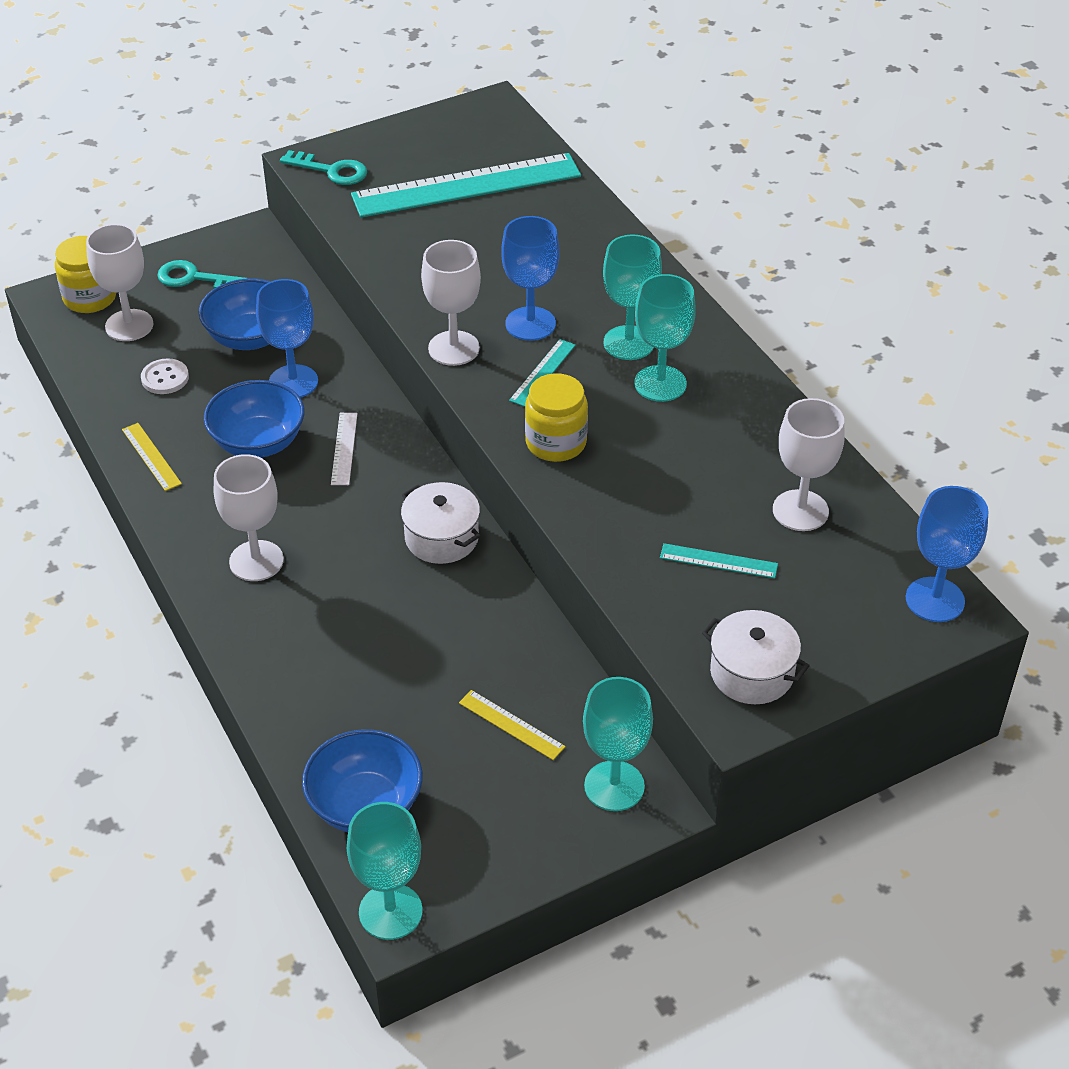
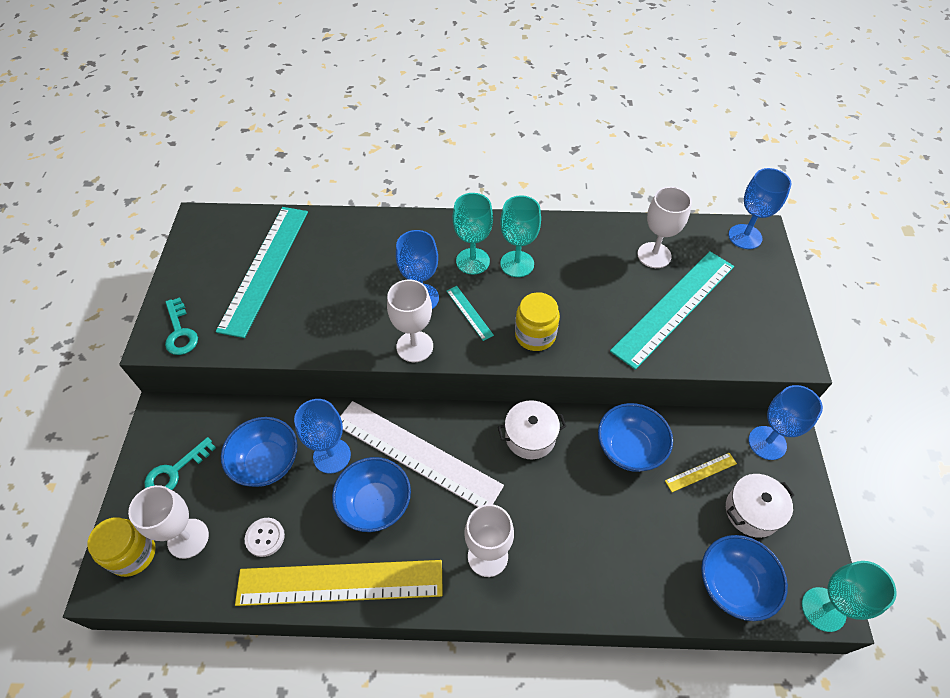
camera: 60 degrees left, 10 degrees up
yellow ruler [122,423,182,491] -> yellow ruler [235,560,443,606], size x2.42
turquoise key [280,150,367,185] -> turquoise key turned 105 degrees clockwise [165,297,198,355]
white ruler [331,413,358,485] -> white ruler [340,401,504,507], size x2.42
turquoise goblet [583,677,653,811] -> blue goblet [749,385,823,460]
turquoise ruler [660,543,778,579] -> turquoise ruler [610,251,734,370], size x2.42
white pot [702,610,810,704] -> white pot moved to [726,474,794,538]
none -> blue bowl [598,403,673,472]

